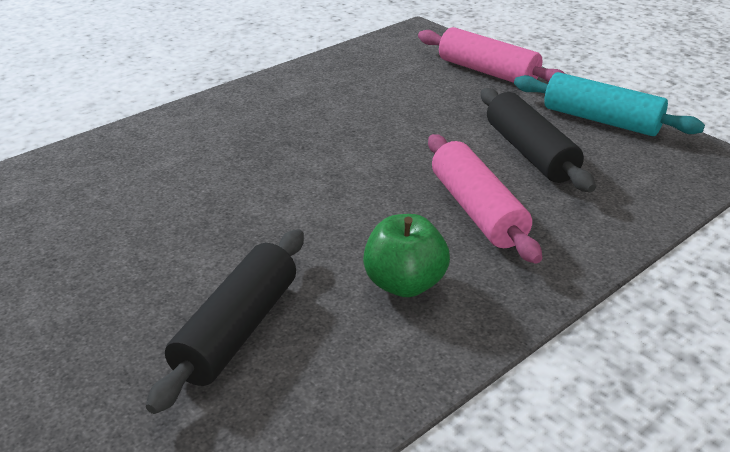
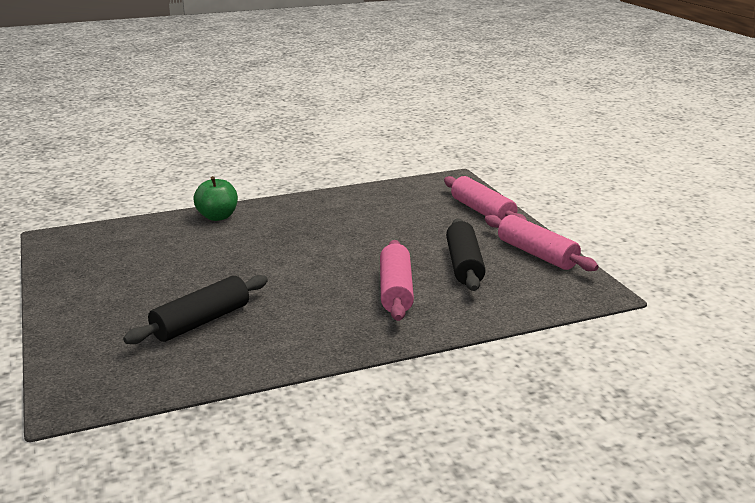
camera: 20 degrees right, 10 degrees down
green apple [363,214,450,297] -> green apple moved to [194,176,238,221]
turquoise rolling pin [514,72,705,136] -> pink rolling pin [485,215,599,271]

